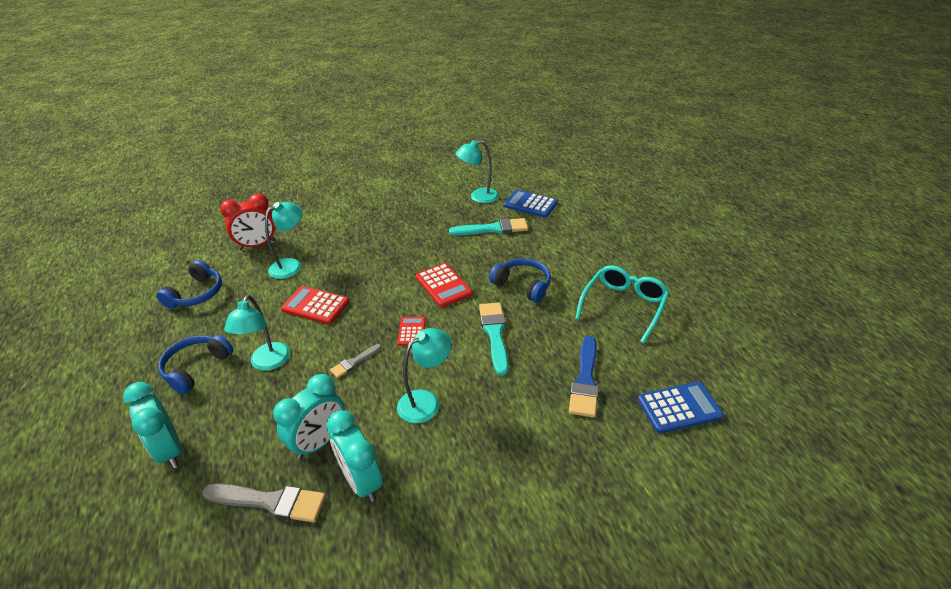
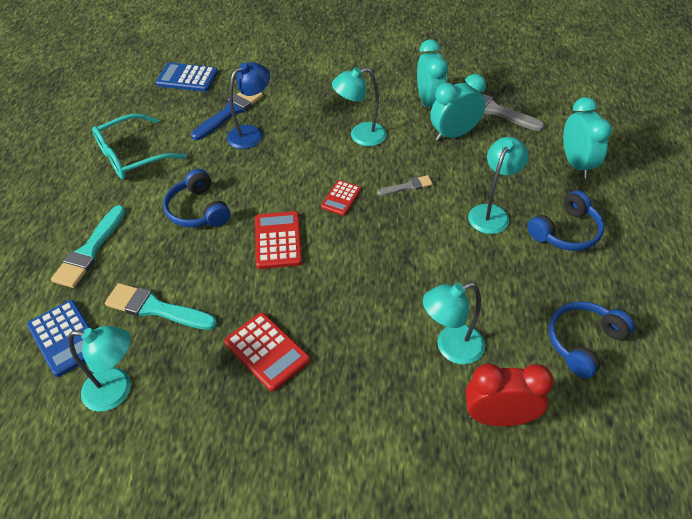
camera: 155 degrees left, 10 degrees up
red calculator [281,286,349,325] -> red calculator moved to [224,313,310,391]
turquoise brush [479,302,509,376] -> turquoise brush moved to [51,205,126,288]
none -> blue lamp [227,62,270,149]

